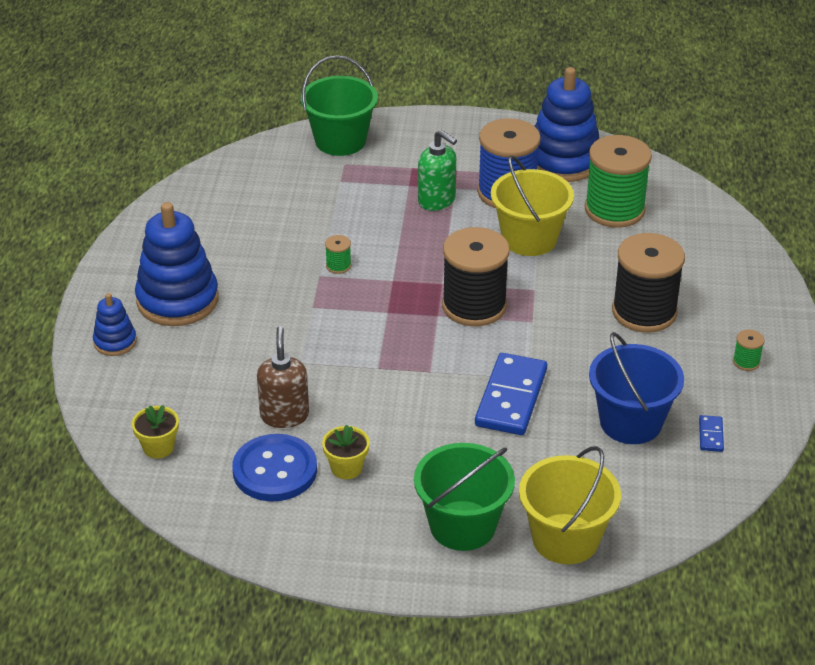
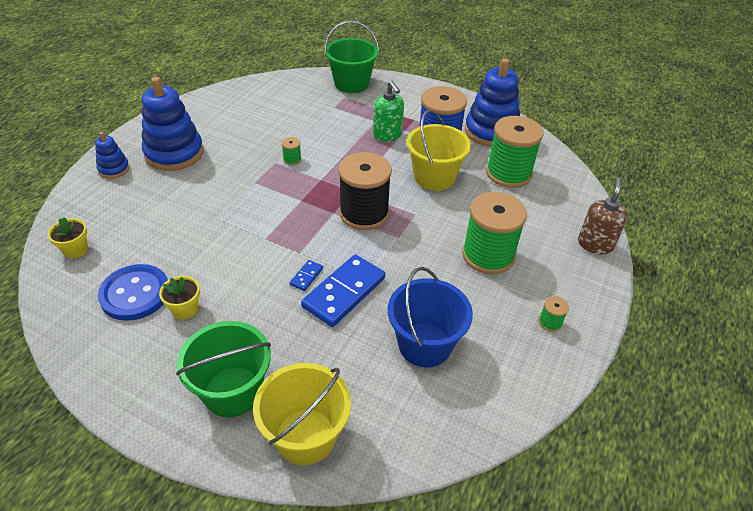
camera: 20 degrees right, 5 degrees up
brown soap dispenser [257,326,309,428] -> brown soap dispenser moved to [578,178,628,254]
black spool [612,233,685,333] -> green spool [462,192,527,274]
blue domino [699,415,724,452] -> blue domino moved to [290,260,323,291]

